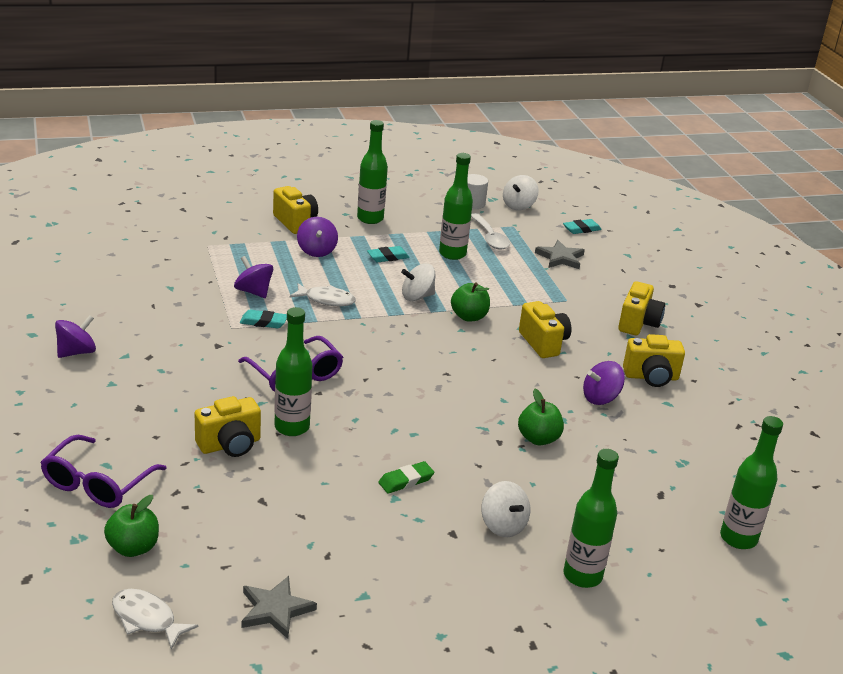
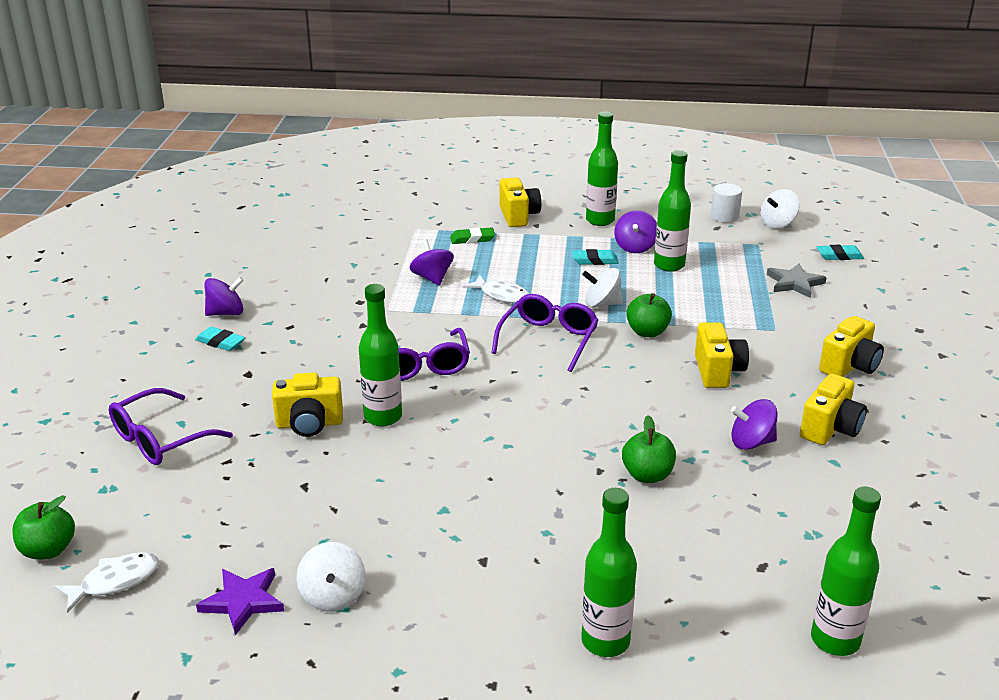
camera: 25 degrees right, 0 degrees up
green apple [104,495,159,557] -> green apple moved to [12,495,75,560]
white fish [112,589,198,650] -> white fish turned 90 degrees clockwise [54,552,159,613]
turquoise eraser [240,310,287,328] -> turquoise eraser moved to [195,327,245,351]
grey star [241,576,317,639] -> purple star [196,568,284,635]
purple spinning top [297,217,338,257] -> purple spinning top moved to [614,210,657,253]
green eraser [378,461,434,494] -> green eraser moved to [450,227,495,244]
white spoon [471,213,510,249] -> none
white spinning top [481,481,530,537] -> white spinning top moved to [297,542,366,611]
yellow camera [623,334,685,387] -> yellow camera turned 75 degrees counterclockwise [800,374,867,445]
none -> purple glasses [491,294,599,372]

